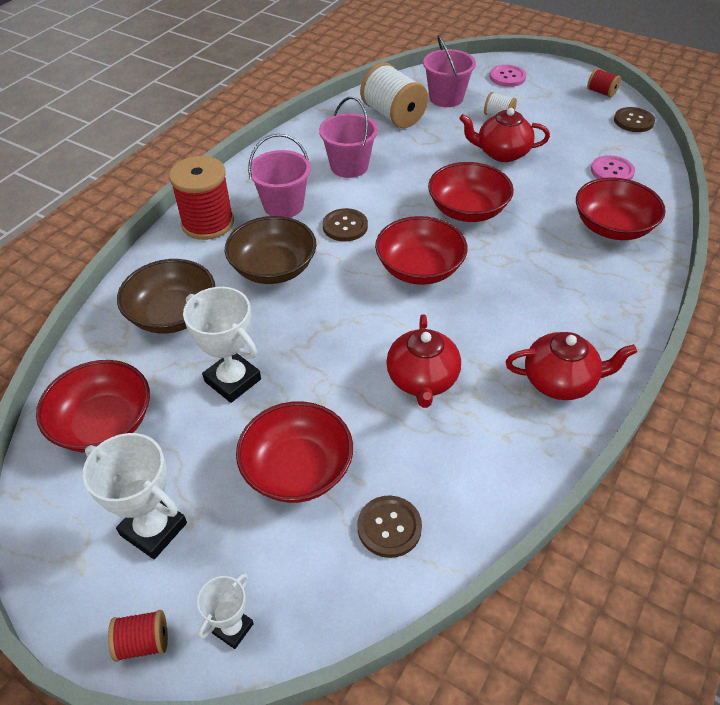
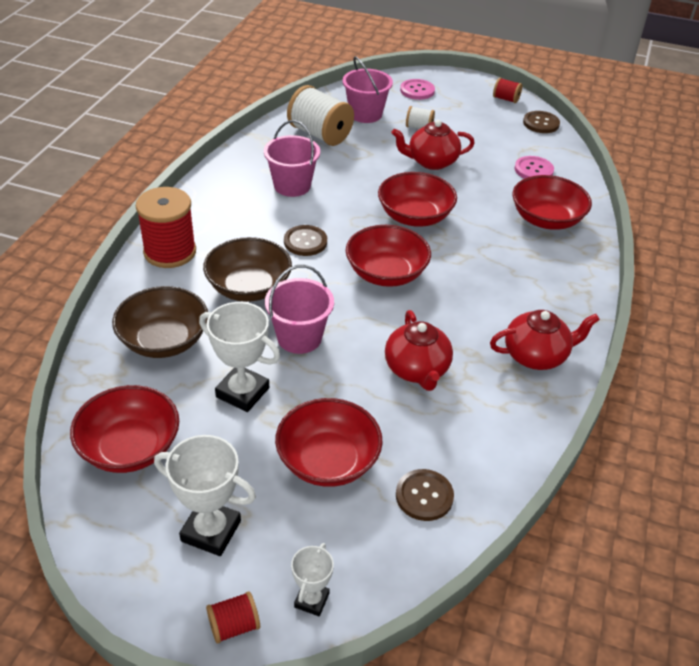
camera: 15 degrees left, 5 degrees down
pink bucket [248,134,311,218] -> pink bucket moved to [265,265,334,354]

